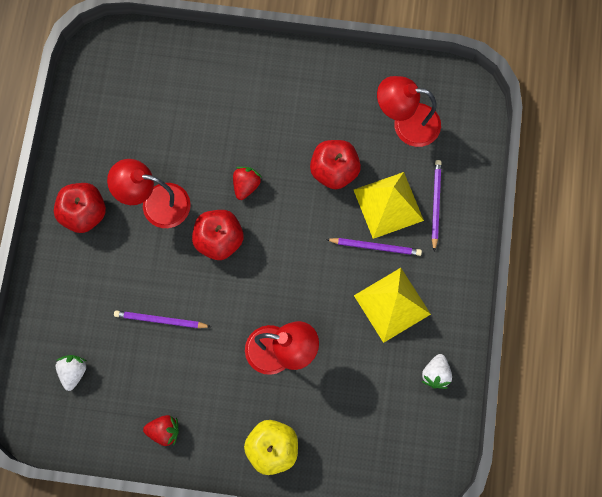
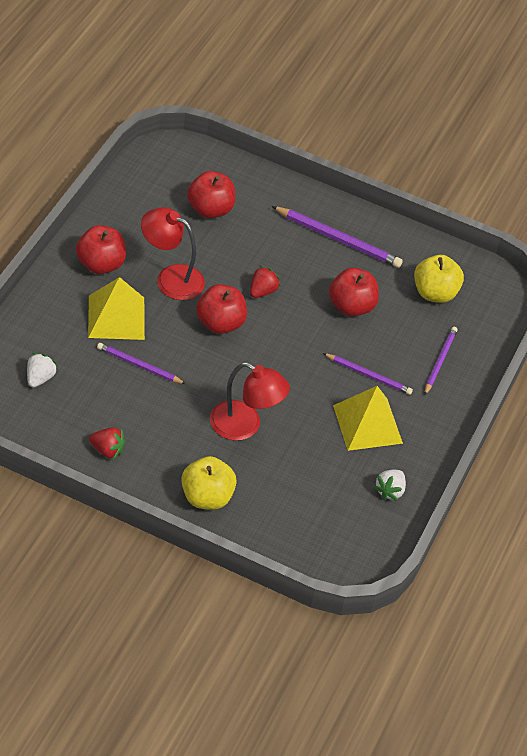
camera: 10 degrees right, 25 degrees down
yellow pyramid [354,172,424,239] -> yellow pyramid moved to [88,277,145,340]
red lamp [377,76,441,147] -> yellow apple [414,255,464,303]
none -> red apple [187,171,235,218]
none -> purple pencil [272,206,403,268]

